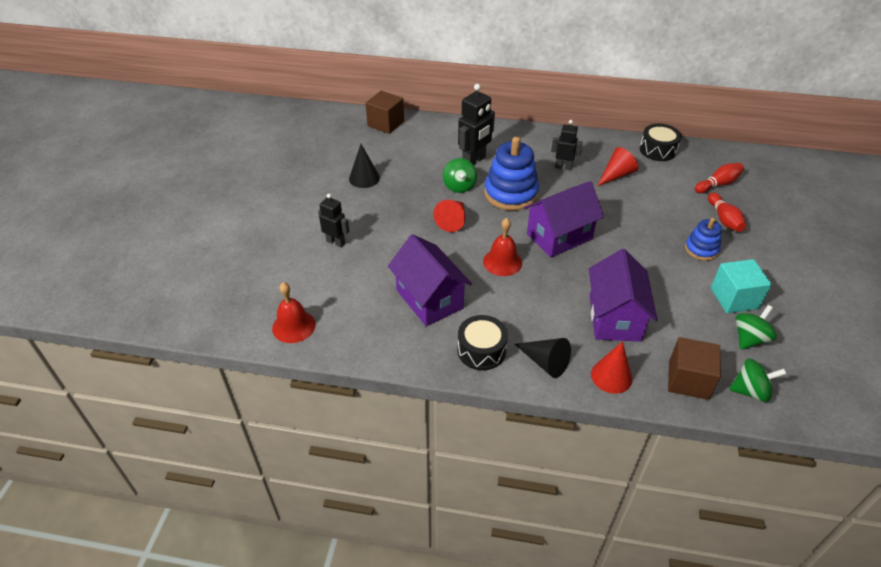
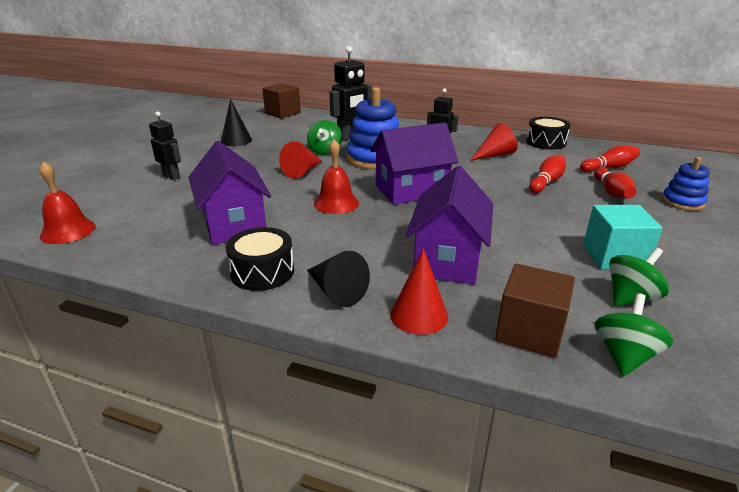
camera: 10 degrees right, 15 degrees down
blue stacking toy [685,218,722,261] -> blue stacking toy moved to [662,157,710,211]
green spinning top [729,359,787,402] -> green spinning top turned 75 degrees counterclockwise [595,293,674,376]
none -> red bowling pin [530,155,566,193]

